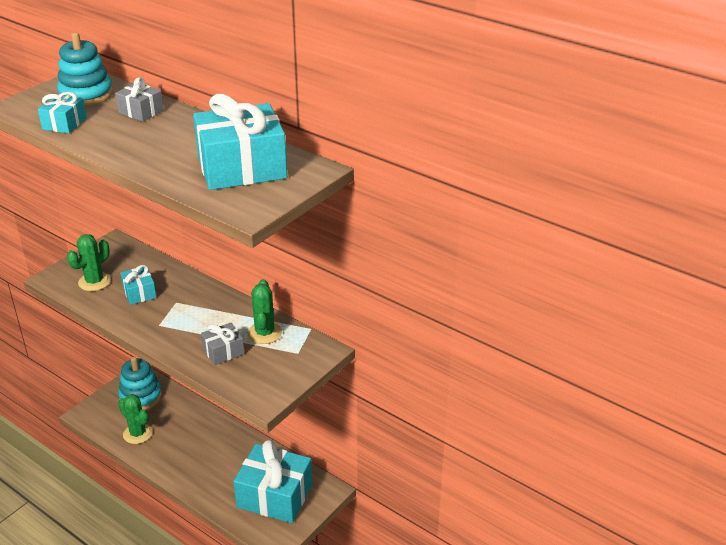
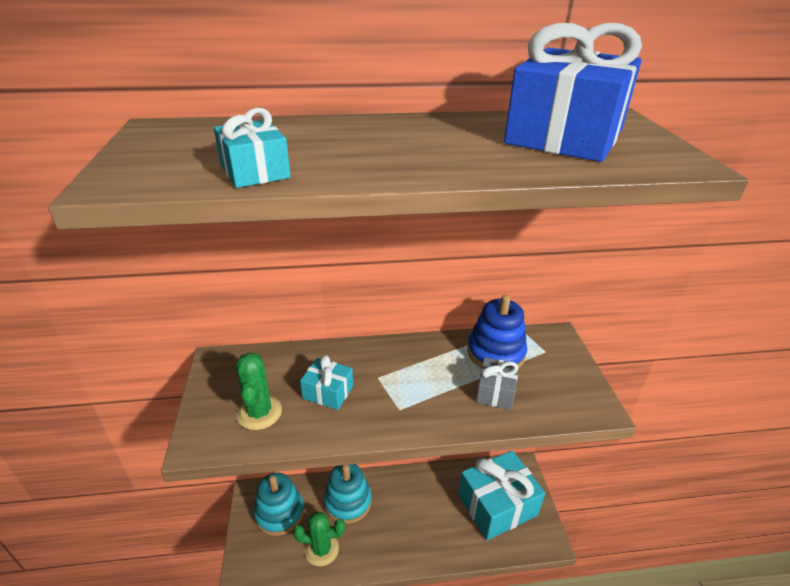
camera: 45 degrees left, 0 degrees up
turquoise stacking toy [57,32,113,106] -> turquoise stacking toy moved to [324,464,372,524]
grey gift [115,77,164,122] -> none
turquoise gift [193,93,287,190] -> blue gift [504,23,642,162]
green cactus [248,279,282,344] -> blue stacking toy [467,295,527,369]

